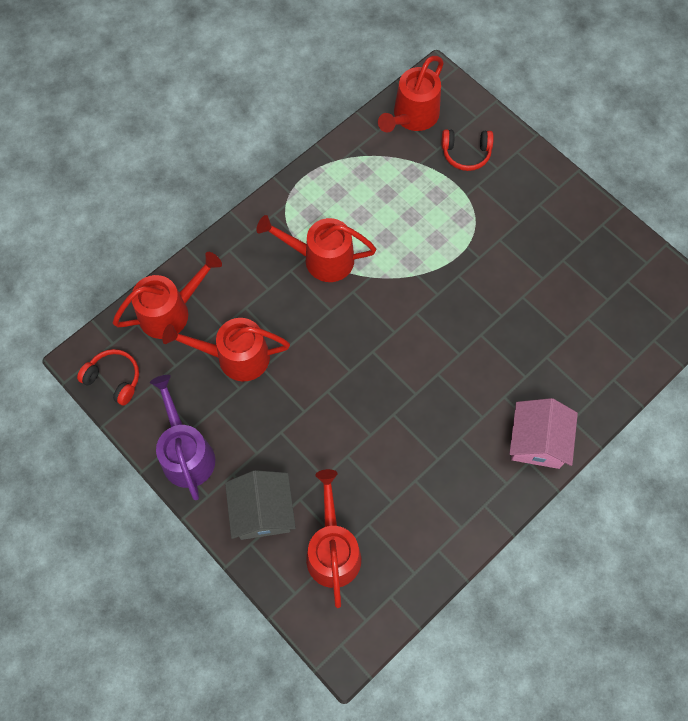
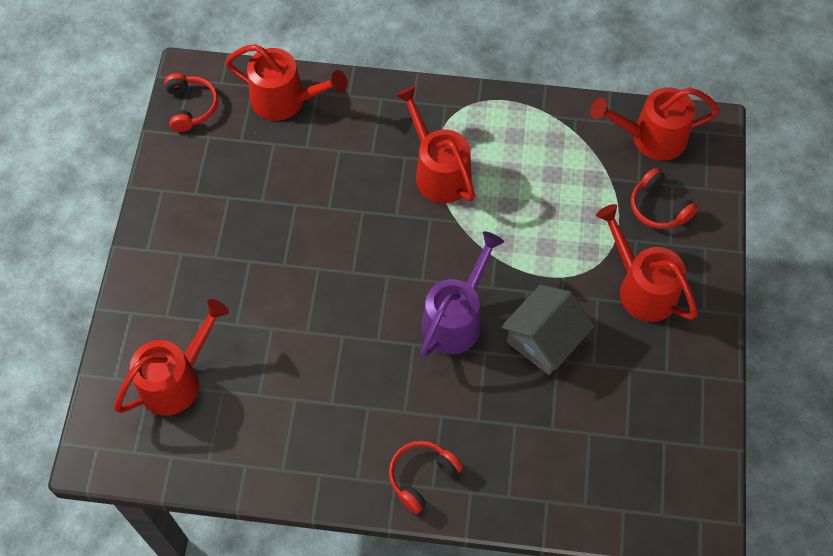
camera: 50 degrees right, 5 degrees down
purple watering can [150,375,215,500] -> purple watering can moved to [421,231,504,357]
red watering can [162,318,290,381] -> red watering can moved to [596,204,698,322]
grey house [225,470,296,540] -> grey house moved to [501,285,594,375]
pink house [509,398,578,469] -> red headphones [389,441,463,514]

